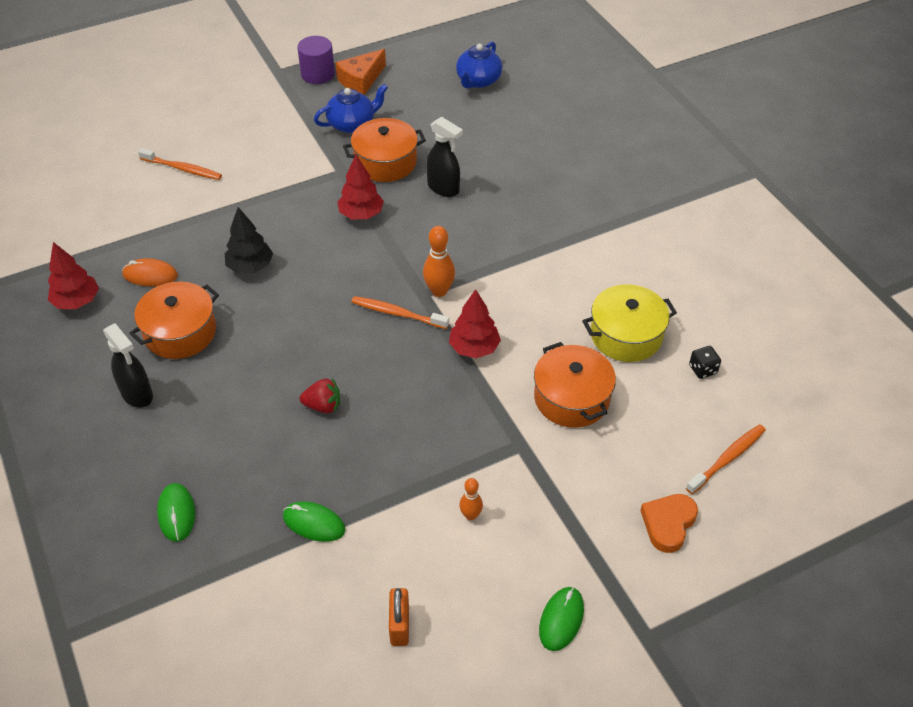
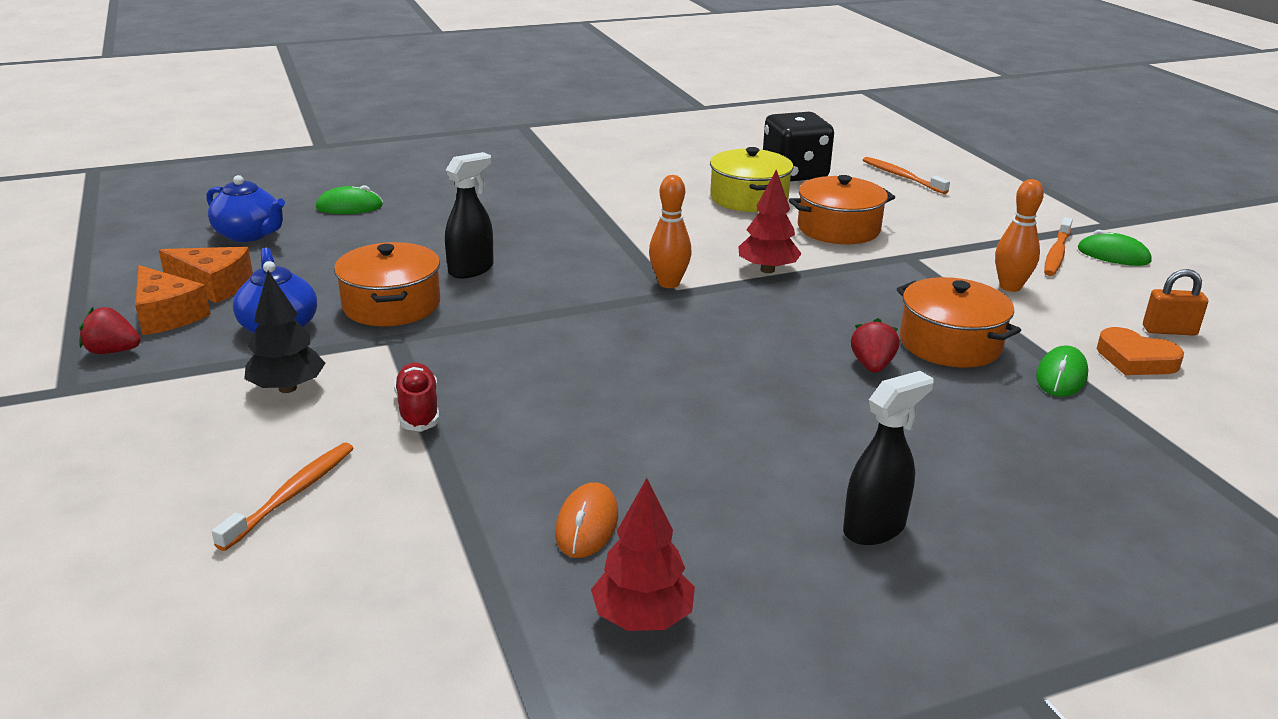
camera: 85 degrees left, 20 degrees down
orange pot [129,282,219,359] -> orange pot moved to [897,277,1021,368]
green mouse [157,483,195,542] -> green mouse moved to [316,185,383,214]
black tree [225,207,273,273] -> black tree moved to [244,271,326,393]
purple cylinder [297,36,335,84] -> red strawberry [79,307,141,354]
red tree [337,155,384,219] -> none
orange toothbrush [352,296,449,329] -> orange toothbrush moved to [1044,217,1073,276]
orange bowling pin [459,478,483,520] -> orange bowling pin [995,179,1044,292], size x1.62
orange heart [640,494,698,553] -> orange heart moved to [1097,327,1184,375]
black dice [689,346,721,379] -> black dice [763,112,834,181], size x2.44
none -> orange cheese [159,247,253,303]
none -> red shoe [394,363,439,432]

